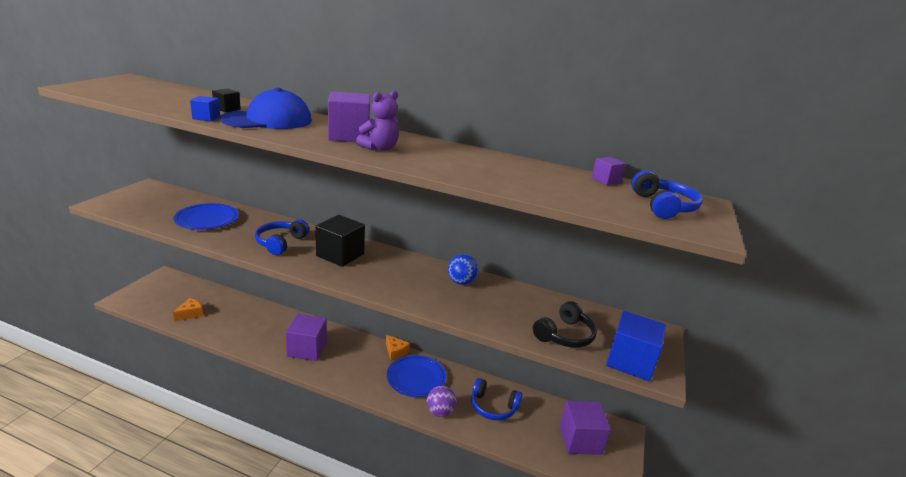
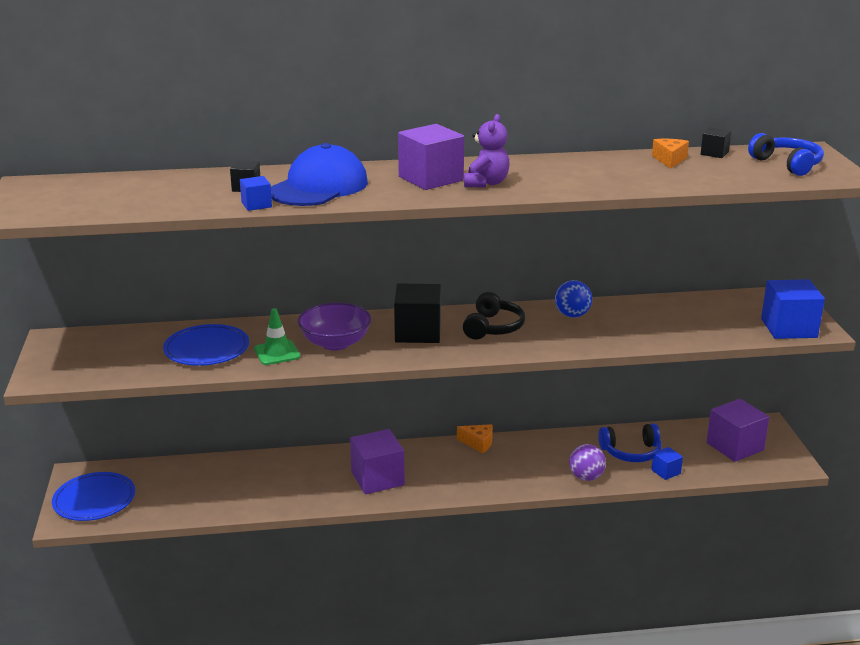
camera: 25 degrees left, 0 degrees up
orange cheese [173,298,203,321] -> orange cheese moved to [652,139,689,169]
blue headphones [255,219,309,255] -> purple bowl [298,302,371,351]
blue plate [387,355,446,397] -> blue plate moved to [52,472,135,521]
black headphones [533,301,597,348] -> black headphones moved to [463,292,525,339]
purple cube [591,157,626,185] -> black cube [701,128,731,158]
none -> green traffic cone [254,308,300,365]
none -> blue cube [651,447,683,480]

